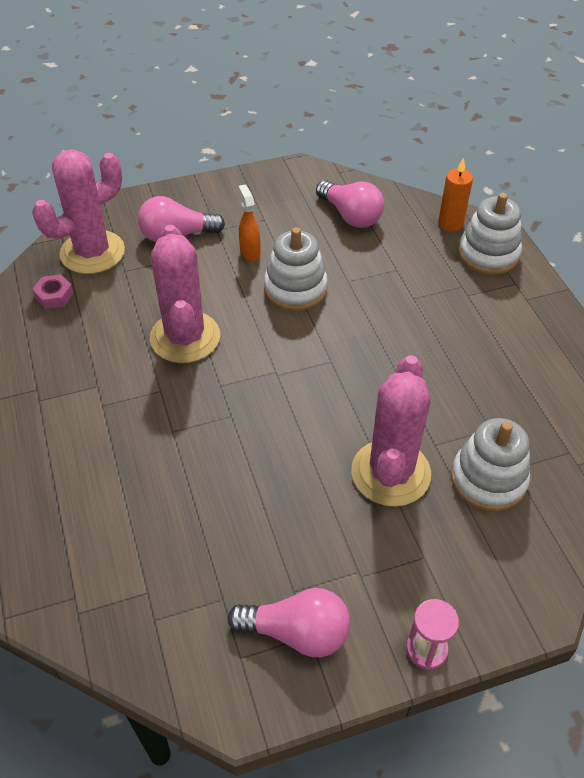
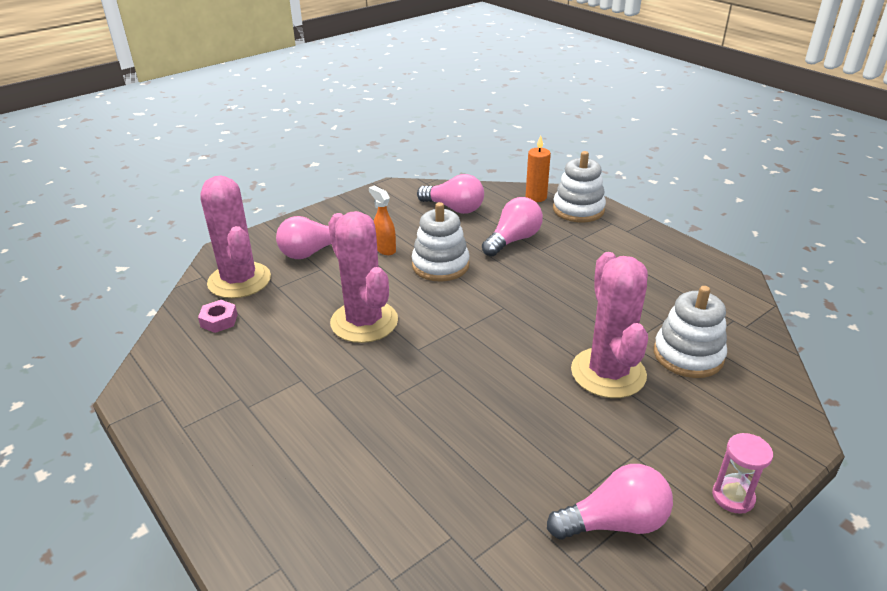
camera: 20 degrees left, 15 degrees down
pink cactus [32,149,125,274] -> pink cactus turned 60 degrees counterclockwise [200,176,271,298]
none -> pink light bulb [482,197,543,257]

